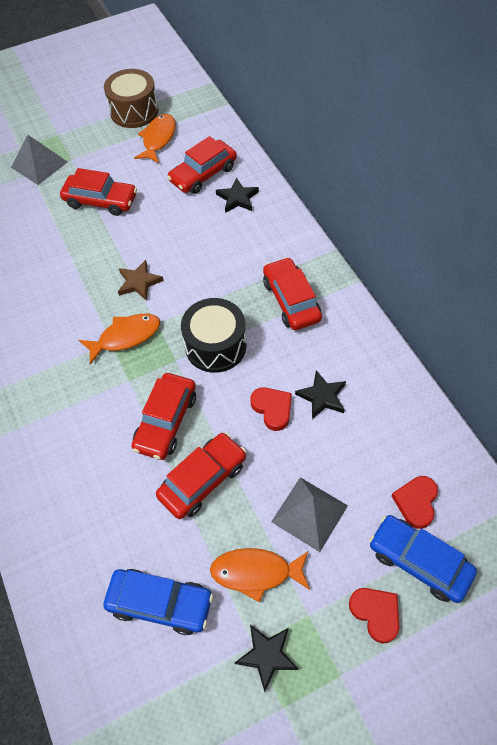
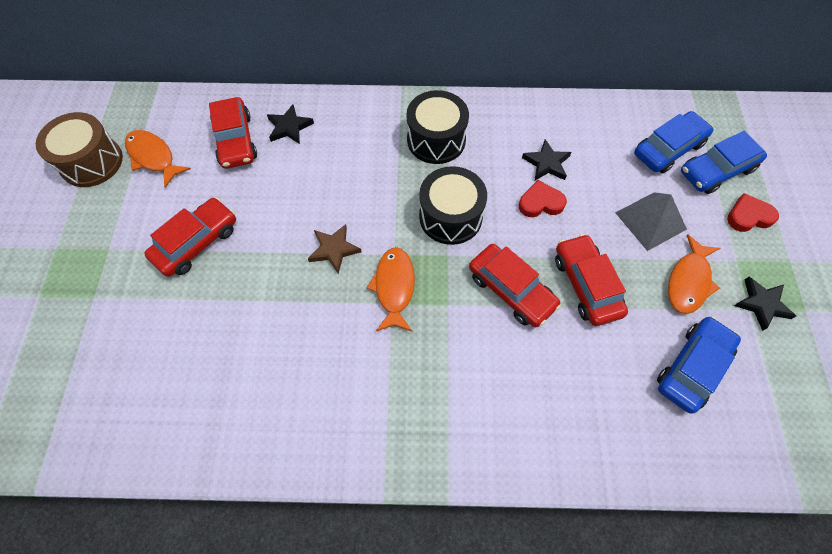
camera: 65 degrees left, 5 degrees up
grey pyramid [11,135,67,185] -> none
red car [263,257,322,330] -> black drum [406,90,469,164]
red heart [392,476,438,529] -> blue car [634,111,714,173]

